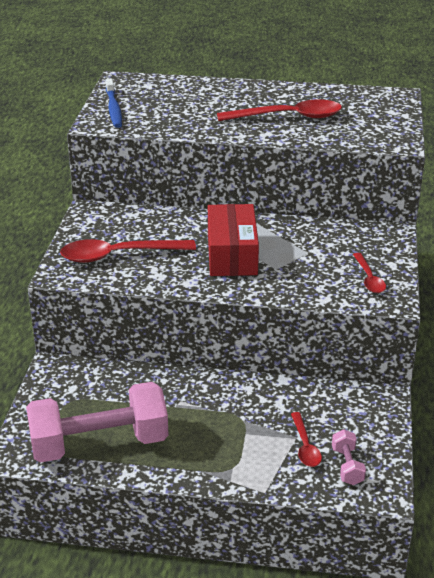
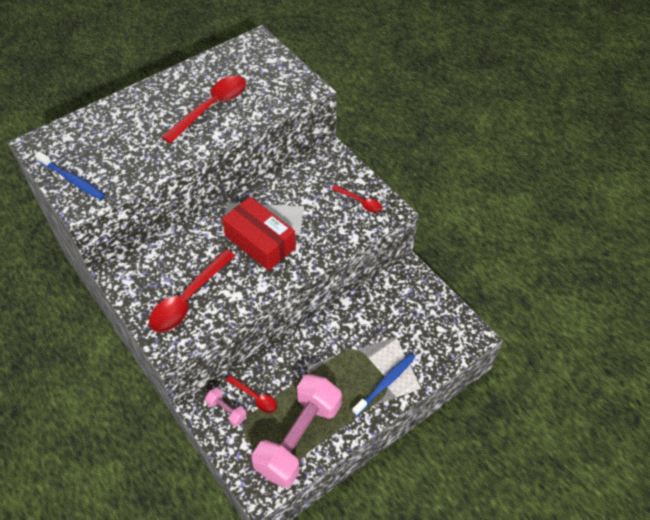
camera: 45 degrees left, 20 degrees up
red spoon [291,412,322,467] -> red spoon moved to [226,375,277,413]
pink dumbbell [332,429,366,485] -> pink dumbbell moved to [205,387,247,427]
none -> blue toothbrush [352,353,415,416]

